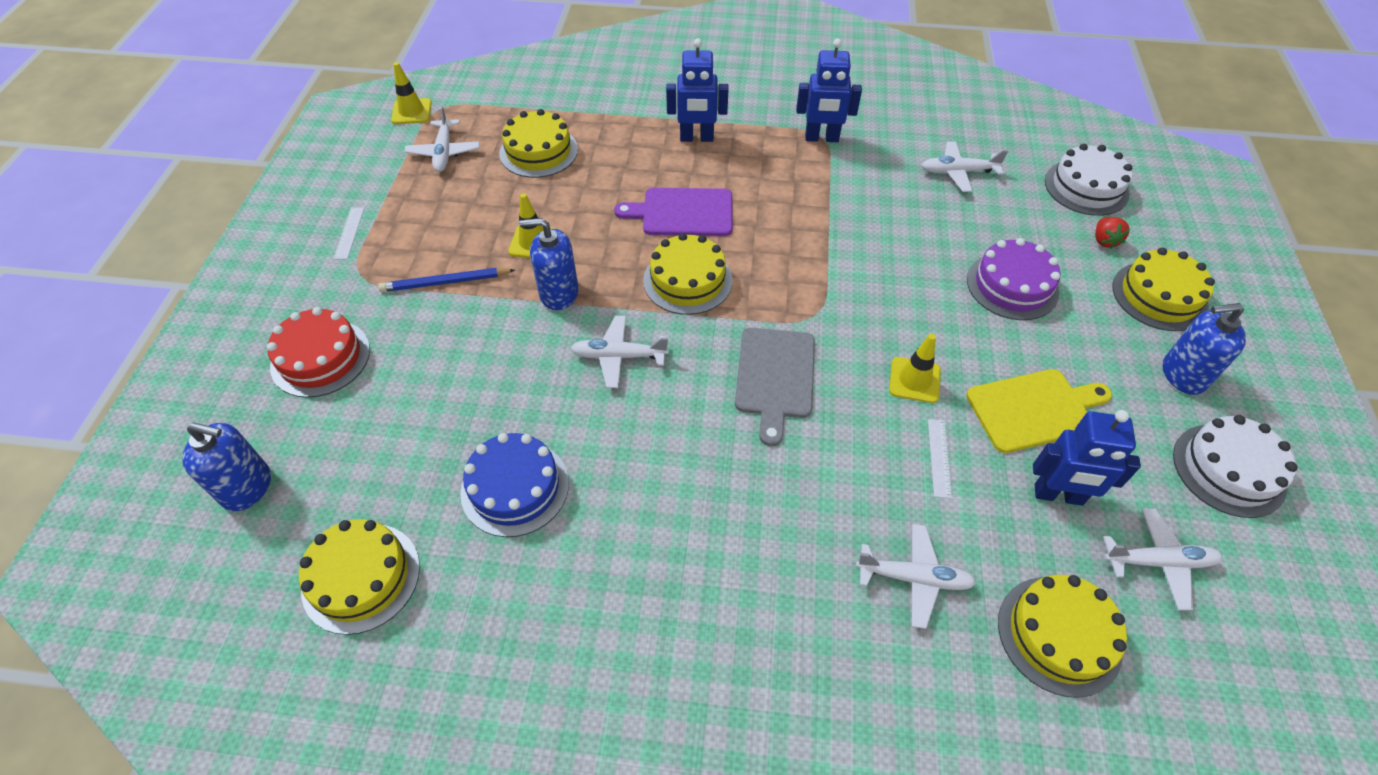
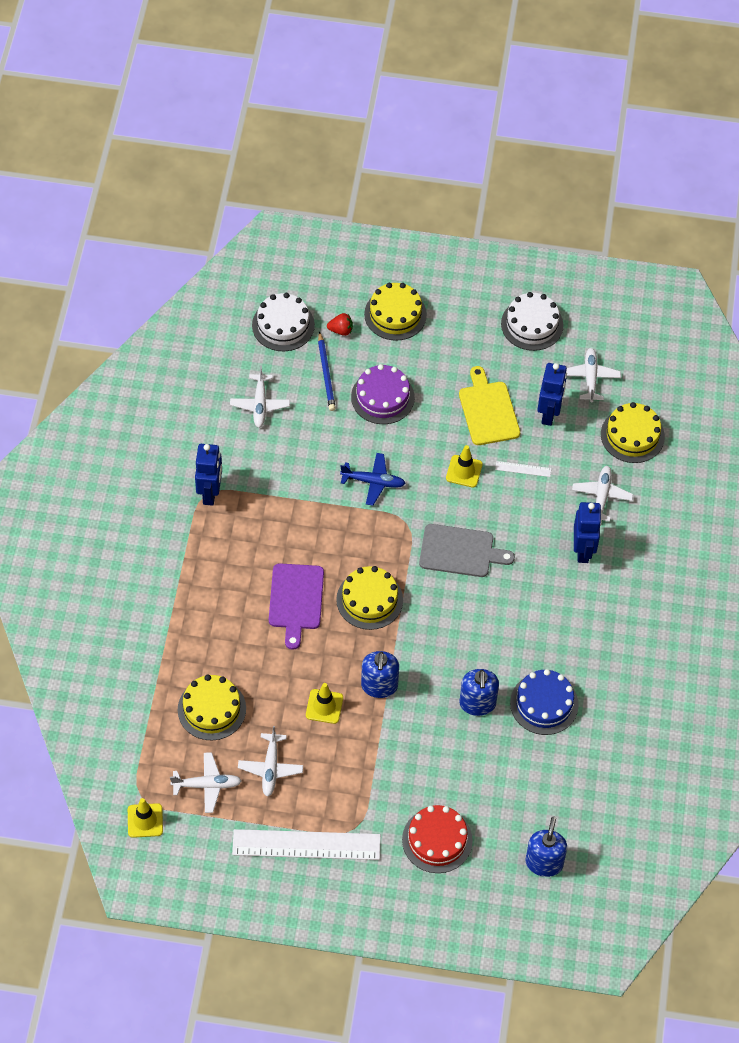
camera: 90 degrees left, 5 degrees up
yellow cake [299,519,420,635] -> none
white ruler [334,207,364,259] -> white ruler [232,829,381,860], size x2.44
blue pencil [378,268,515,292] -> blue pencil moved to [318,331,336,411]
white plane [570,316,669,388] -> white plane moved to [238,726,303,797]
blue robot [666,38,729,142] -> blue robot moved to [574,502,602,563]
blue soap dispenser [1163,303,1246,395] -> blue soap dispenser moved to [459,669,499,716]
none -> blue plane [340,453,406,506]

